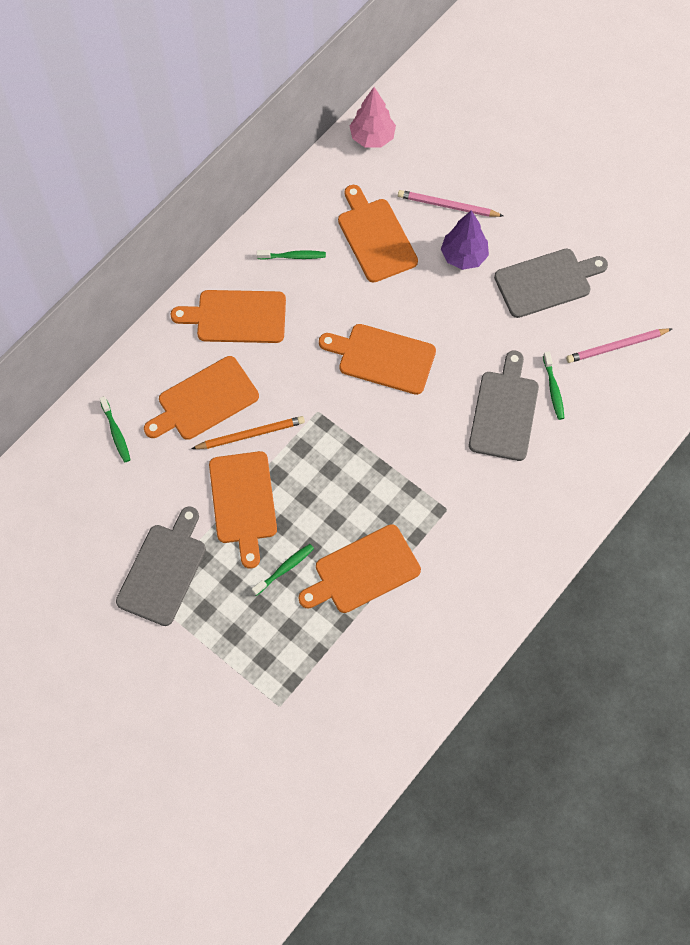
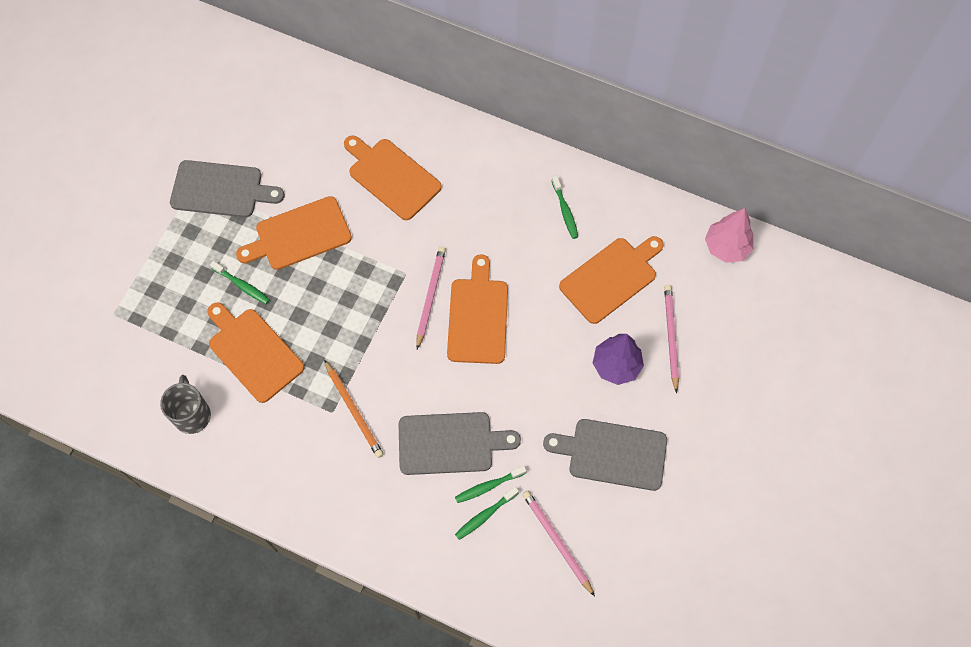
camera: 75 degrees right, 0 degrees up
green toothbrush [99,396,131,462] -> green toothbrush moved to [455,487,519,540]
orange cutting board [171,290,286,343] -> none
orange pencil [191,416,305,449] -> orange pencil moved to [324,359,384,458]
grey cutting board [494,249,608,318] -> grey cutting board turned 135 degrees clockwise [543,419,667,491]
none -> grey mug [160,375,211,434]
none -> pink pencil [416,246,446,349]

